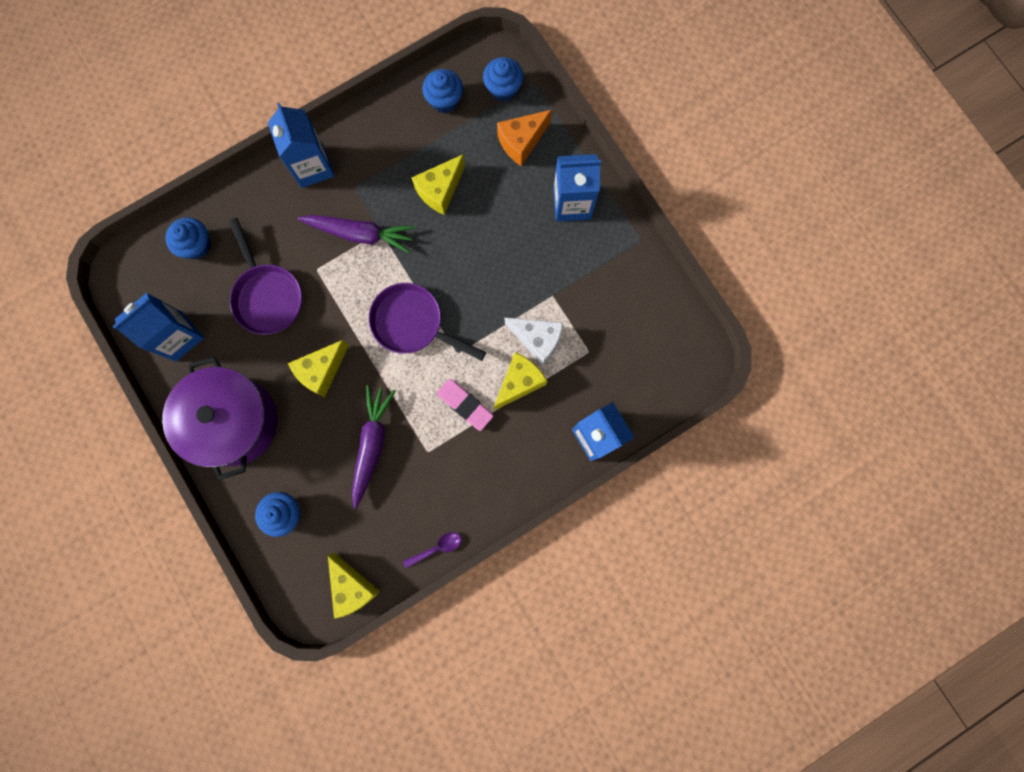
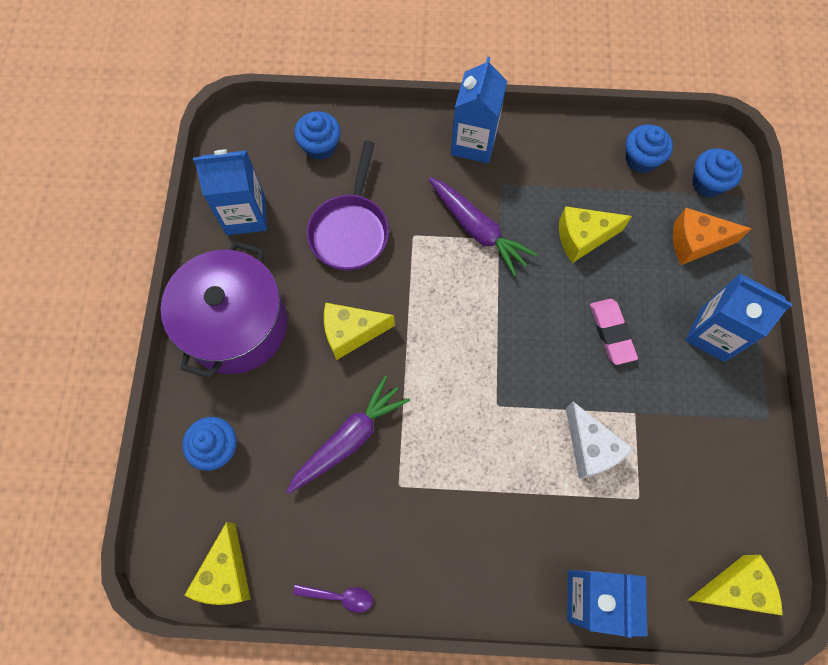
camera: 35 degrees right, 10 degrees down
purple pan [368,283,486,361] -> none
pink eraser [437,379,493,431] -> pink eraser moved to [590,299,638,365]
yellow cheese [494,352,547,410] -> yellow cheese moved to [688,555,783,615]

